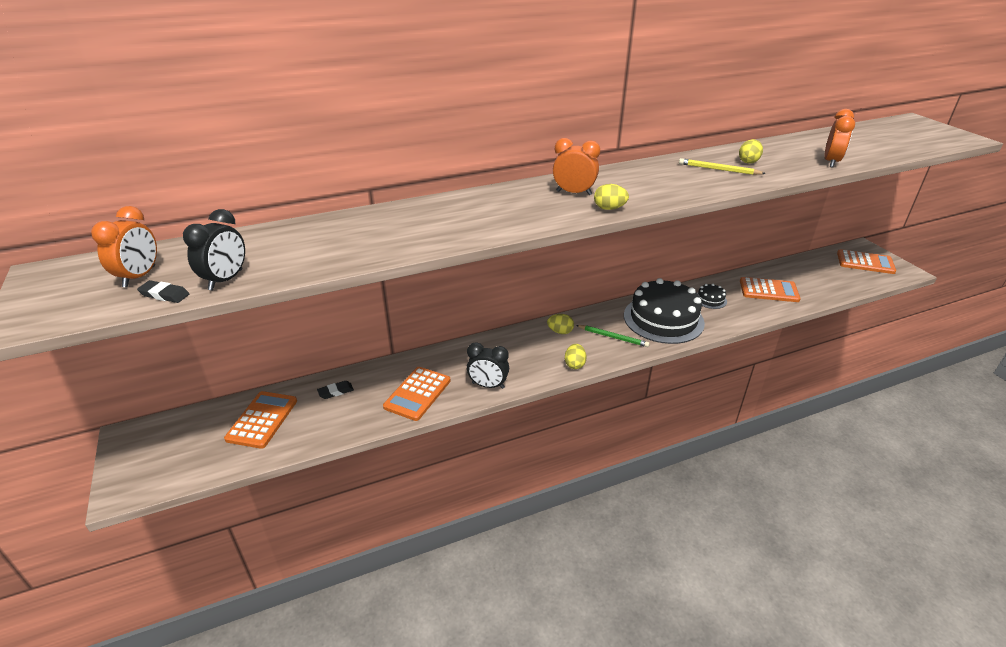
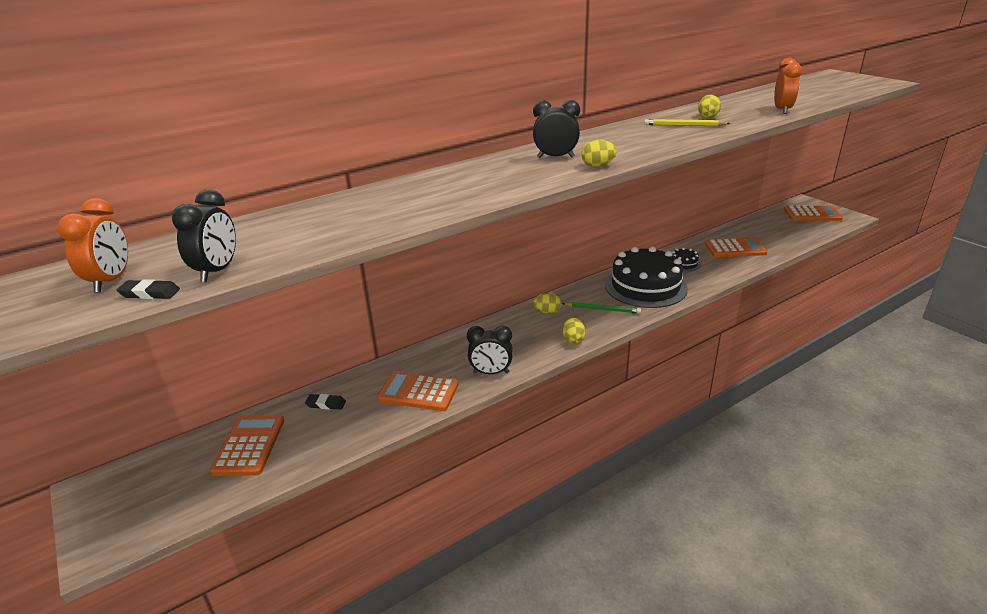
camera: 10 degrees left, 5 degrees down
black eraser [317,381,354,399] -> black eraser turned 45 degrees clockwise [305,394,346,410]
orange calculator [383,367,450,421] -> orange calculator turned 90 degrees clockwise [377,371,459,411]
orange clock [553,138,600,195] -> black clock [533,100,580,158]

